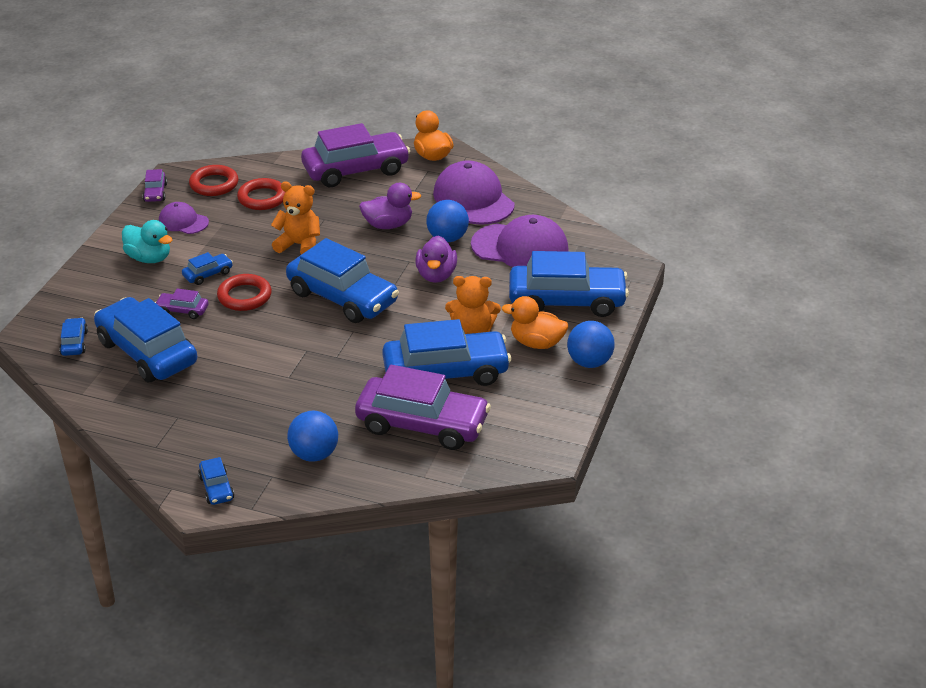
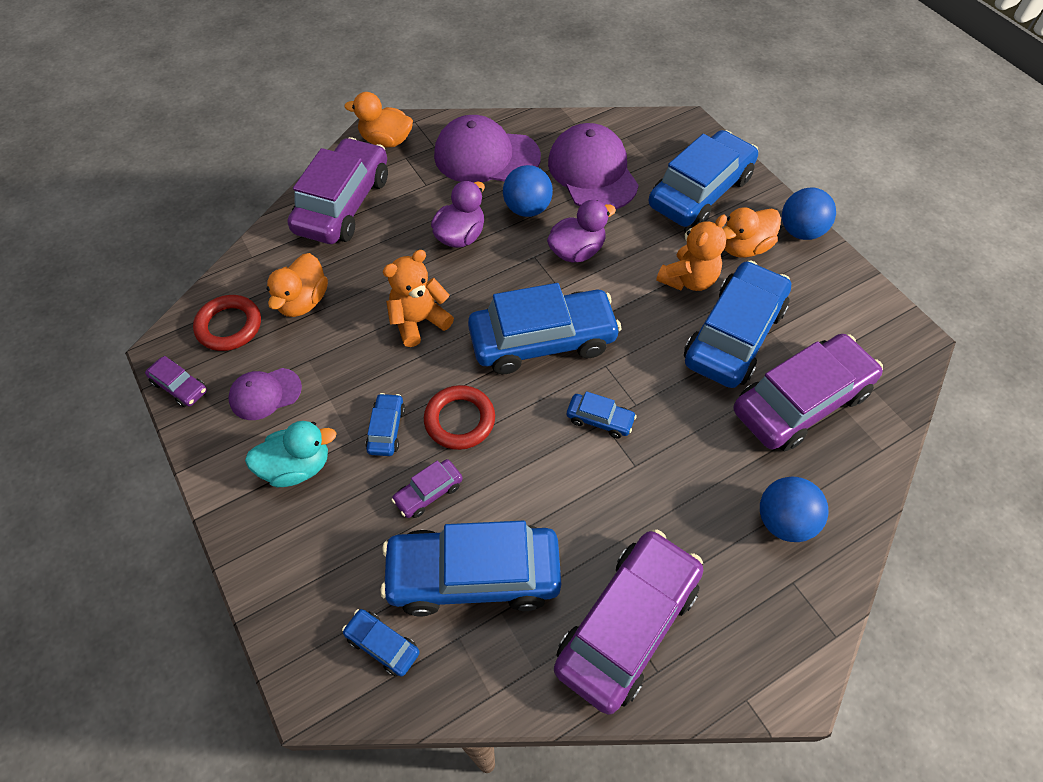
camera: 50 degrees left, 20 degrees up
blue car [198,457,234,505] -> blue car moved to [567,391,637,438]
red ring [237,178,285,210] -> orange duck [267,253,328,317]
purple duck [416,236,457,283] -> purple duck turned 75 degrees counterclockwise [547,200,616,263]
purple cap [471,215,569,267] -> purple cap turned 75 degrees counterclockwise [548,123,639,209]
none -> purple car [554,529,703,714]

